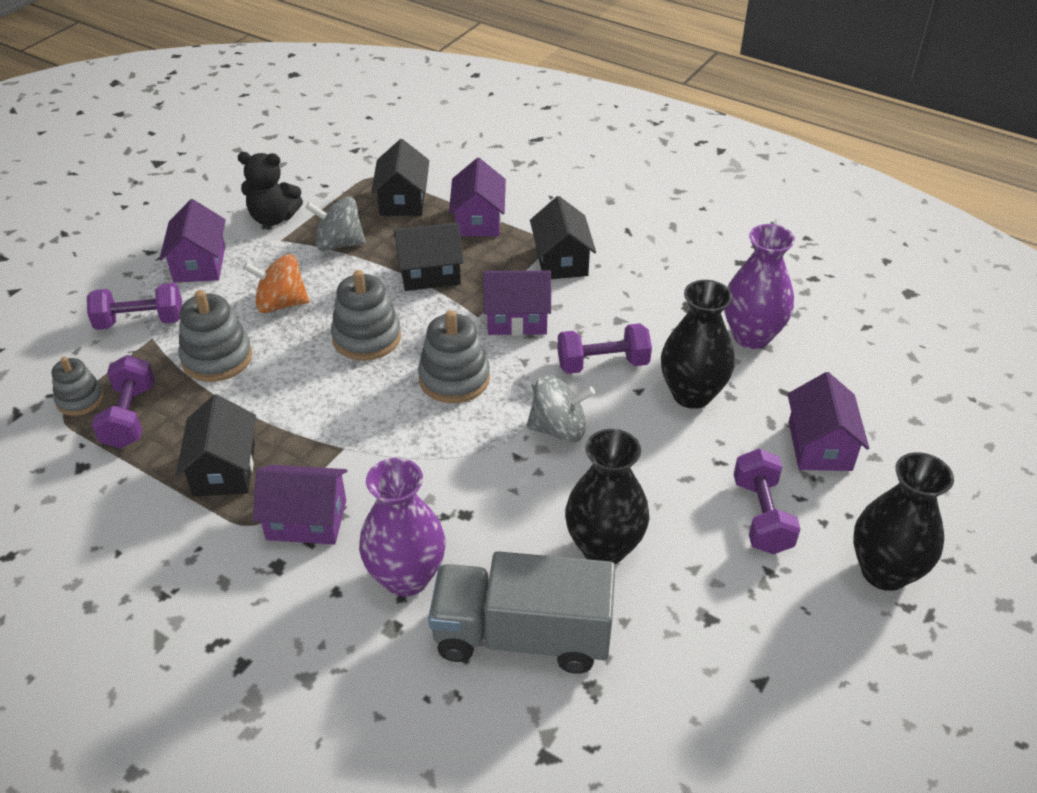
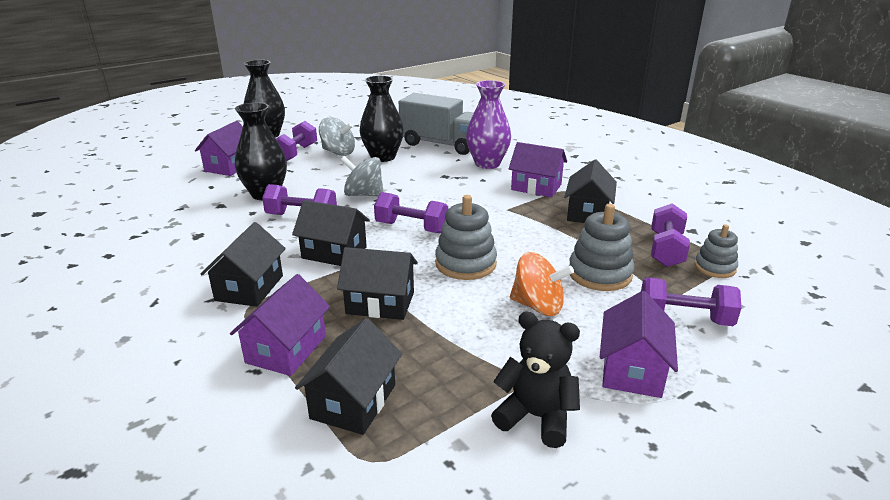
camera: 160 degrees left, 15 degrees down
grey spinning top [305,197,366,251] -> grey spinning top moved to [319,117,355,156]
grey stacking toy [418,310,490,403] -> purple dumbbell [374,192,448,234]
purple house [483,270,551,335] -> black house [292,200,370,266]
purple vase [724,224,795,349] -> none

